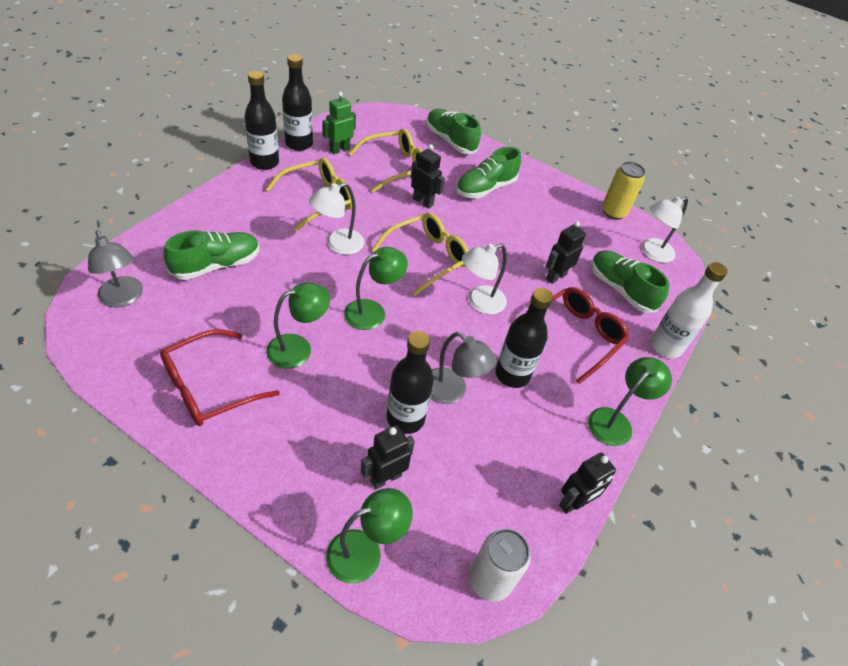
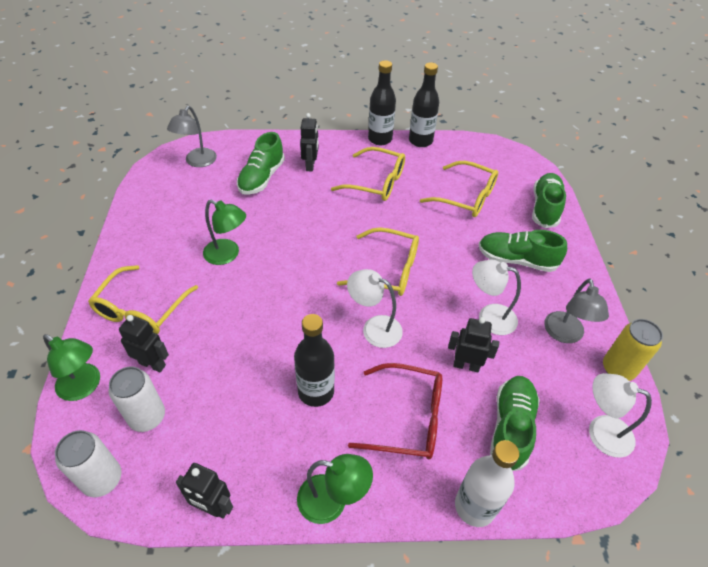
camera: 60 degrees right, 0 degrees up
red glasses [160,329,280,426] -> none
green shoe [164,230,259,280] -> green shoe turned 90 degrees clockwise [237,132,285,195]
white lamp [309,183,364,255] -> white lamp moved to [472,260,521,335]
green robot [322,92,356,154] -> none
green lamp [344,247,408,330] -> none
black bottle [387,331,434,434] -> none
black robot [411,144,445,209] -> black robot moved to [300,113,319,172]
grey lamp [430,332,496,404] -> grey lamp moved to [544,278,609,343]
none -> yellow glasses [88,265,198,334]
none -> white can [109,366,165,432]

